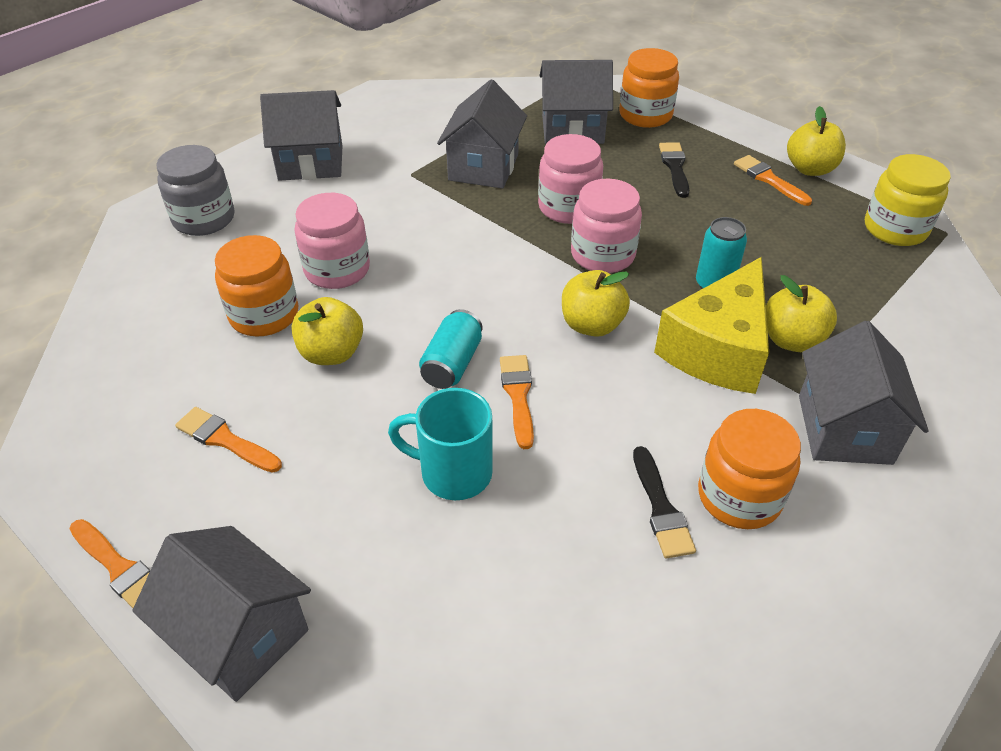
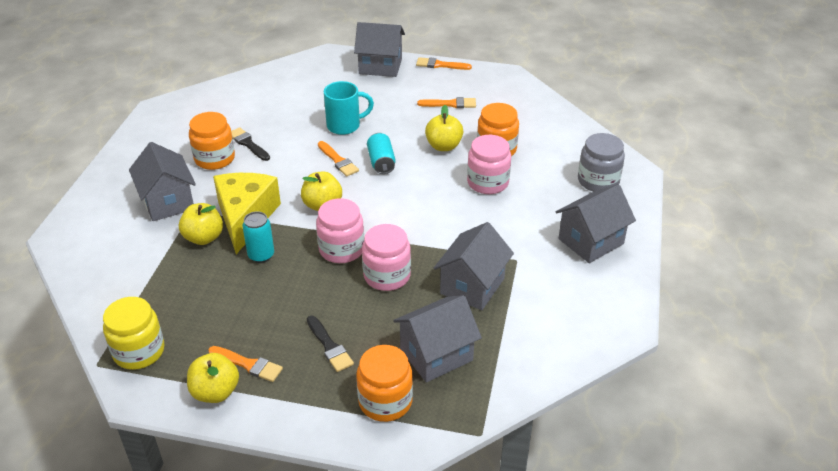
camera: 150 degrees right, 5 degrees down
grey house [437,80,527,189] -> grey house turned 45 degrees clockwise [434,222,514,310]

